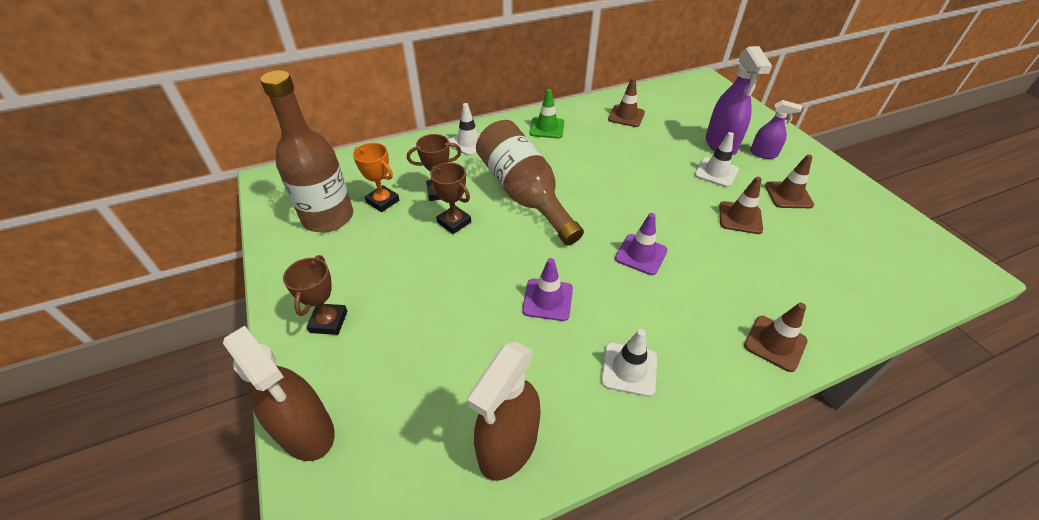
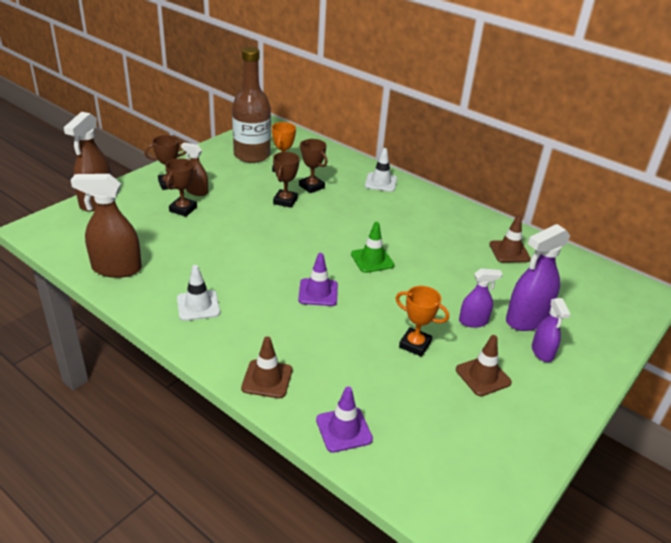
camera: 60 degrees right, 10 degrees down
brown bottle [476,120,584,245] -> none
purple traffic cone [522,258,573,321] -> purple traffic cone moved to [316,387,373,453]
green traffic cone [529,89,564,138] -> green traffic cone moved to [351,222,394,273]
white traffic cone [694,132,739,187] -> purple spray bottle [459,268,503,328]
brown traffic cone [719,177,763,234] -> orange trophy [396,286,449,357]
none -> brown trophy [165,158,197,217]
none -> brown spray bottle [181,142,208,196]

